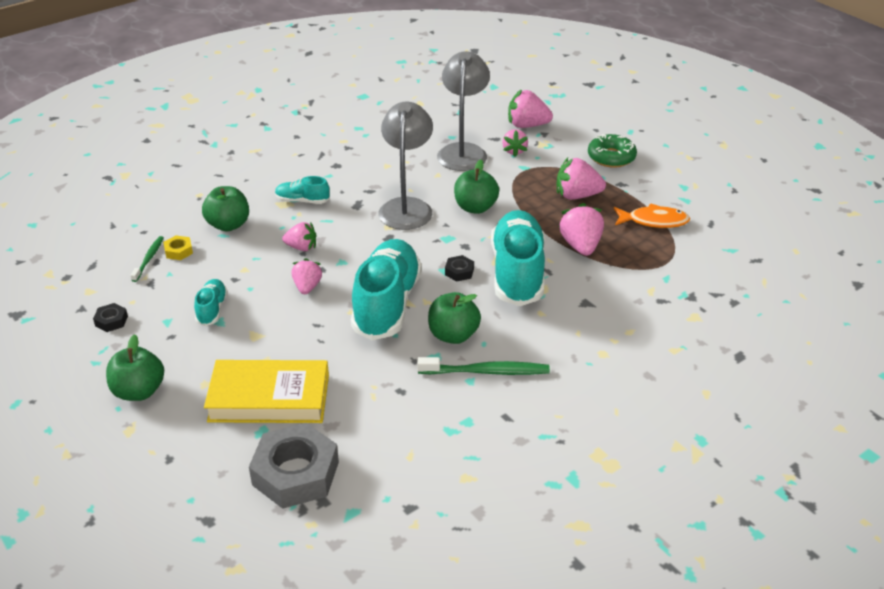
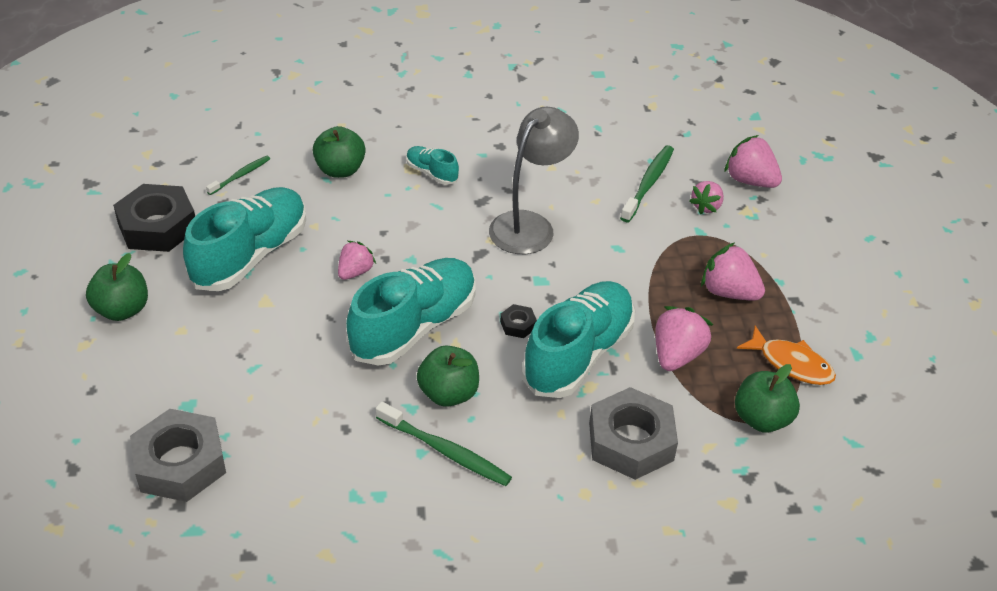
camera: 30 degrees right, 5 degrees up
black nut [93,303,128,332] -> black nut [113,184,195,252], size x2.31
yellow nut [163,235,193,260] -> none
turquoise shoe [194,279,228,326] -> turquoise shoe [183,187,306,291], size x2.17
yellow book [204,360,329,423] -> none
pink strawberry [282,222,317,251] -> none
grey lamp [437,51,490,171] -> green toothbrush [620,145,674,222]
green apple [454,160,499,214] -> green apple moved to [735,364,800,433]
green donut [588,134,637,168] -> none
none -> grey nut [589,387,678,480]

